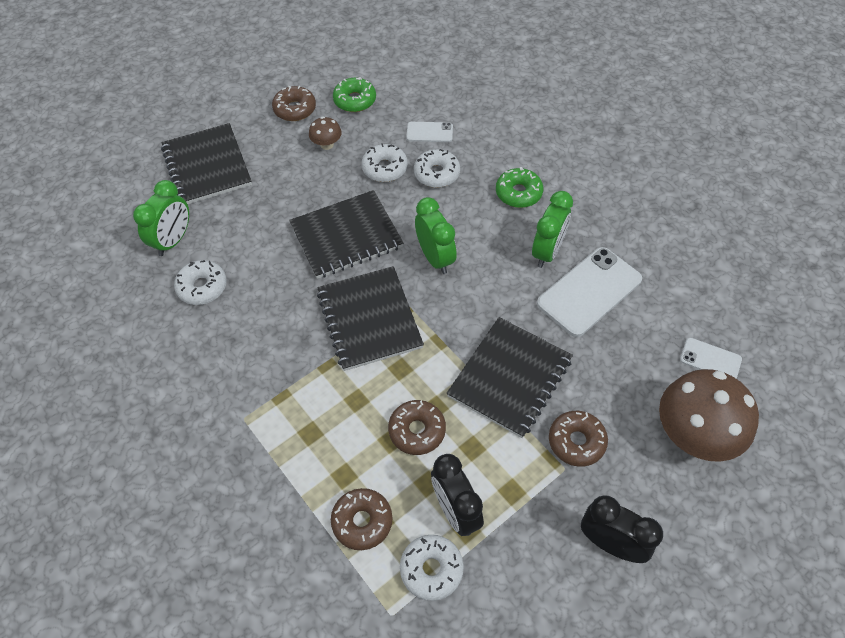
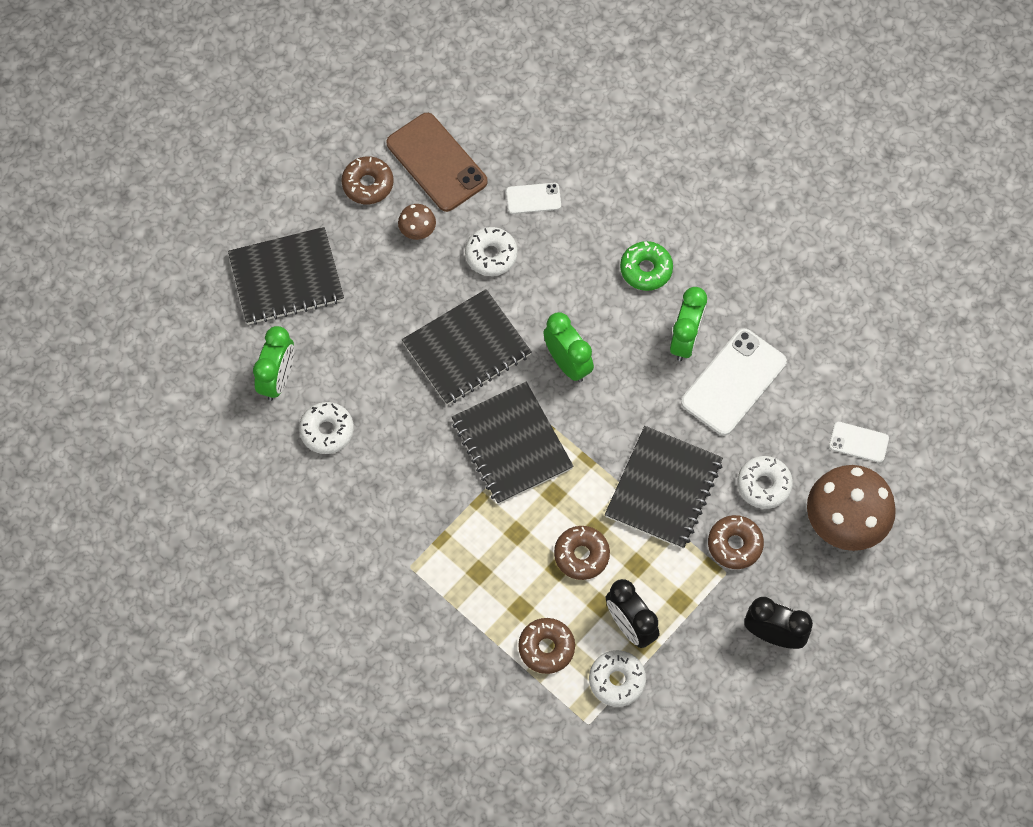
camera: 10 degrees left, 10 degrees up
black notebook [161,123,252,204] -> black notebook turned 75 degrees counterclockwise [228,227,344,325]
green donut [333,77,376,112] -> brown phone [386,113,487,212]
white donut [414,149,460,188] -> white donut moved to [738,456,793,509]

